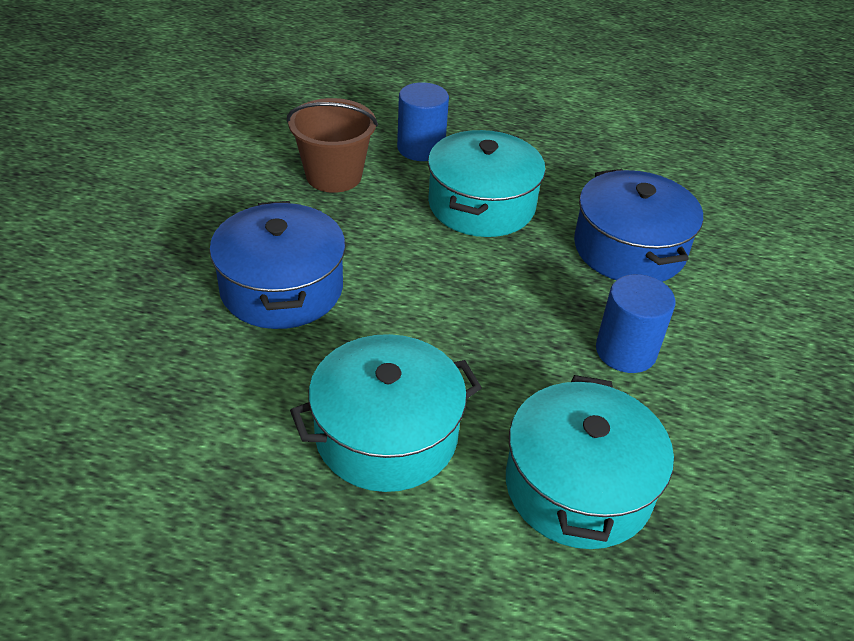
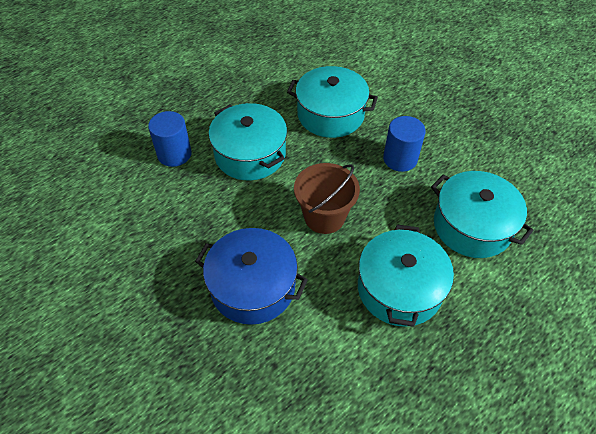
camera: 55 degrees left, 10 degrees up
brown bucket [287,98,378,193] -> brown bucket moved to [294,163,360,234]
blue pot [574,169,703,282] -> turquoise pot [287,66,378,138]

